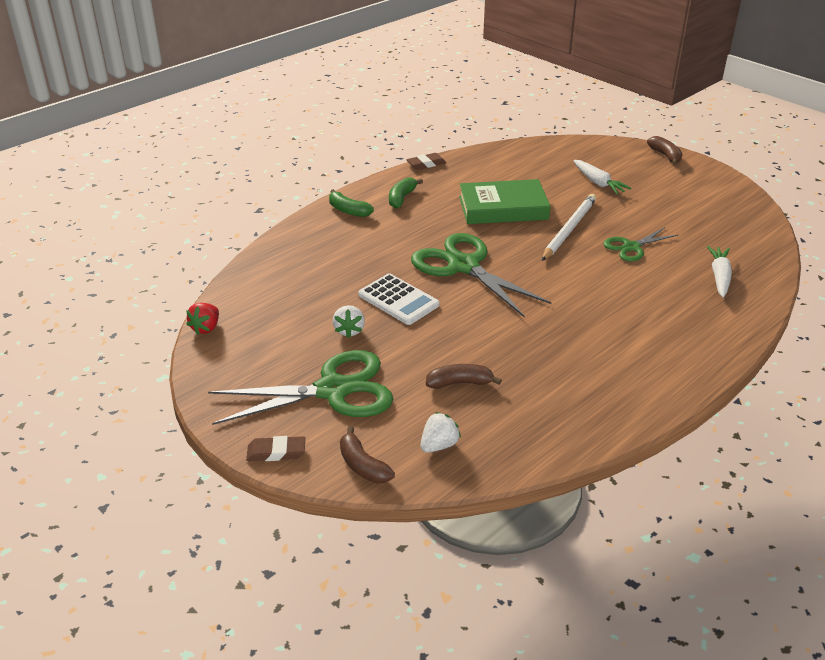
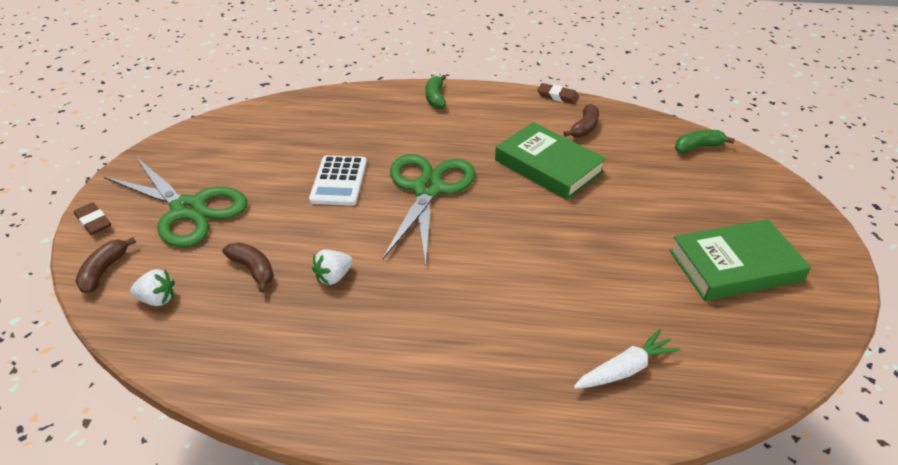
camera: 50 degrees right, 5 degrees up
red strawberry [186,303,219,334] -> none
white strawberry [333,305,365,338] -> white strawberry moved to [312,250,353,285]
green banana [389,177,423,209] -> green banana moved to [675,130,735,153]
white pencil [542,194,596,261] -> none
white carrot [573,160,632,194] -> none
green scissors [603,227,678,262] -> none
brown banana [647,136,682,165] -> brown banana moved to [564,104,599,138]
none -> green book [669,219,811,301]

